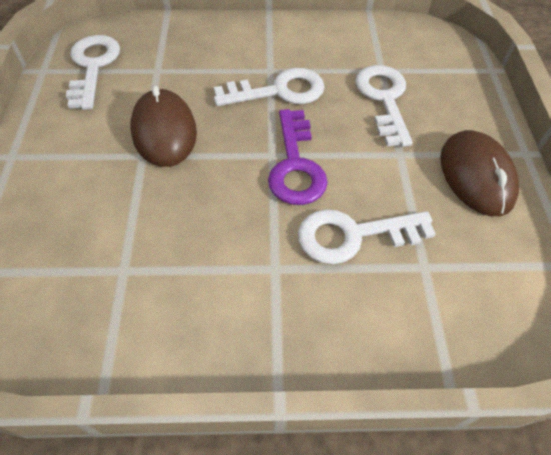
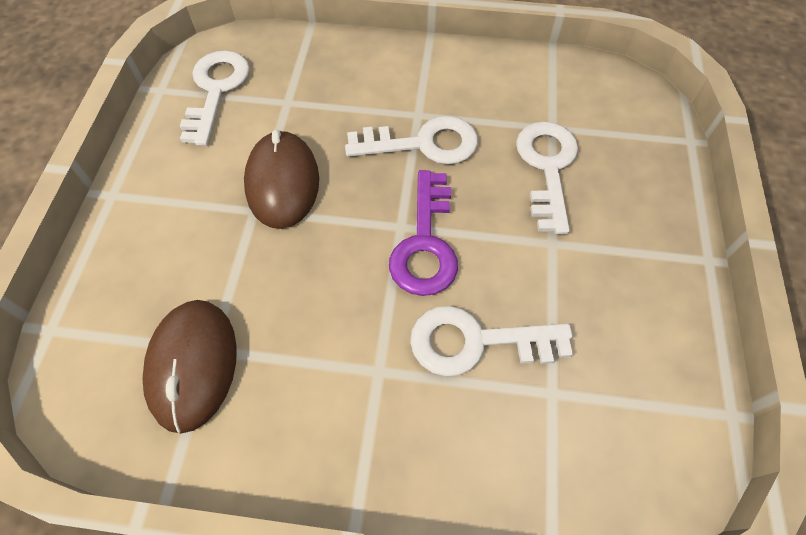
camera: 10 degrees right, 5 degrees up
brown mouse [440,130,519,216] -> brown mouse moved to [142,300,237,433]

